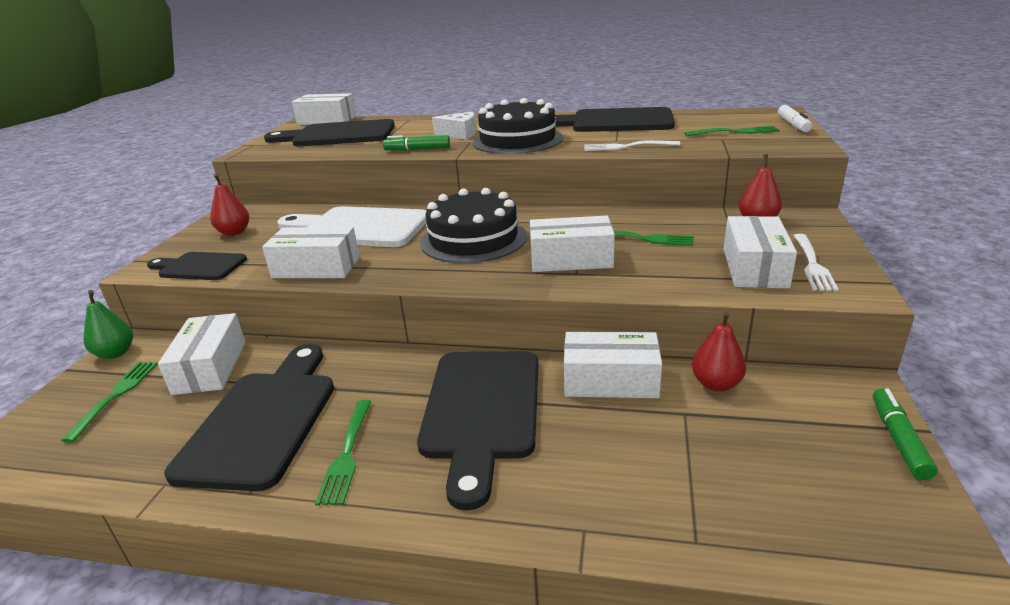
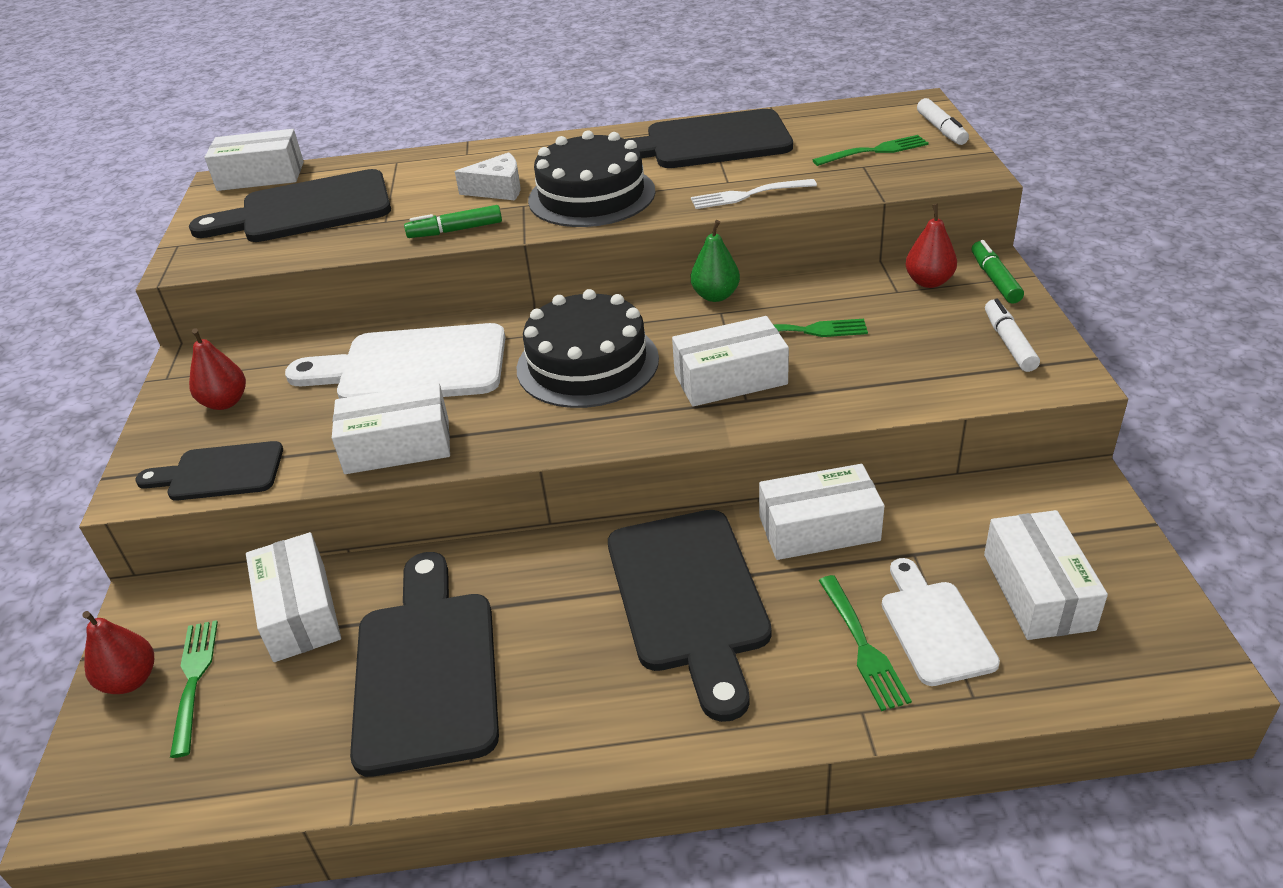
camera: 15 degrees left, 10 degrees up
green pear [84,290,133,359] -> green pear moved to [691,220,740,302]
green fork [315,400,372,506] -> green fork moved to [818,575,912,711]
red pear [692,311,746,392] -> red pear moved to [82,611,154,694]
white box [724,216,797,288] -> white box moved to [984,510,1108,640]
white fork [793,234,839,291] -> white marker [985,299,1040,372]
green marker [873,388,938,480] -> green marker moved to [972,240,1024,304]
none -> white cutting board [882,558,1000,686]

